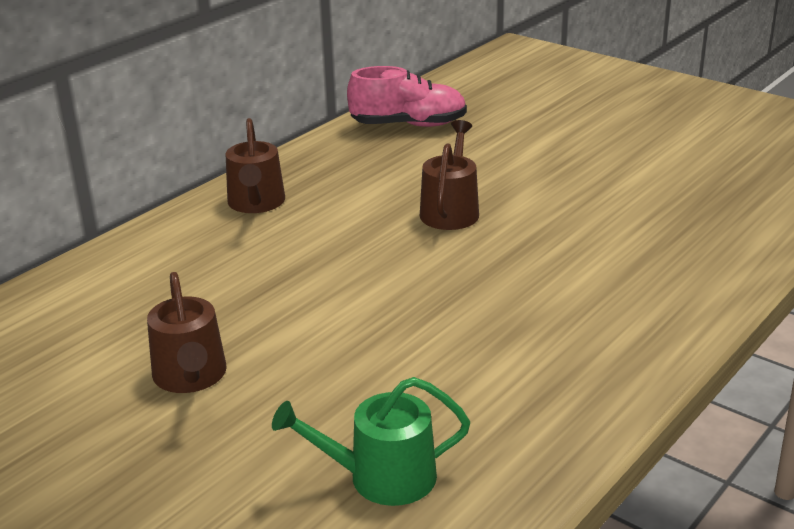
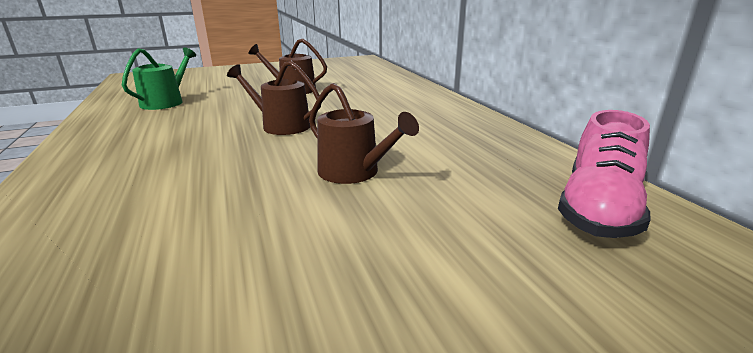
camera: 120 degrees right, 5 degrees down
brown watering can [226,118,285,213] -> brown watering can moved to [227,61,321,135]

